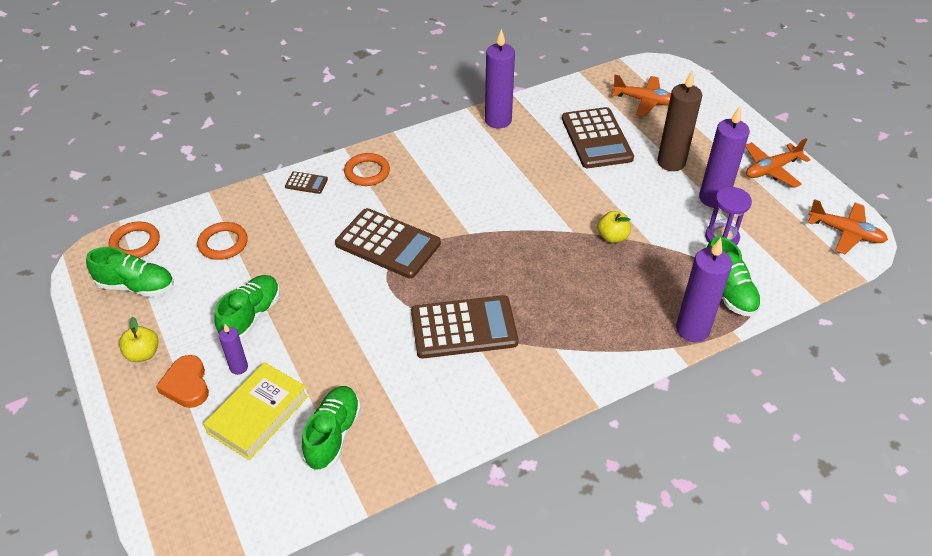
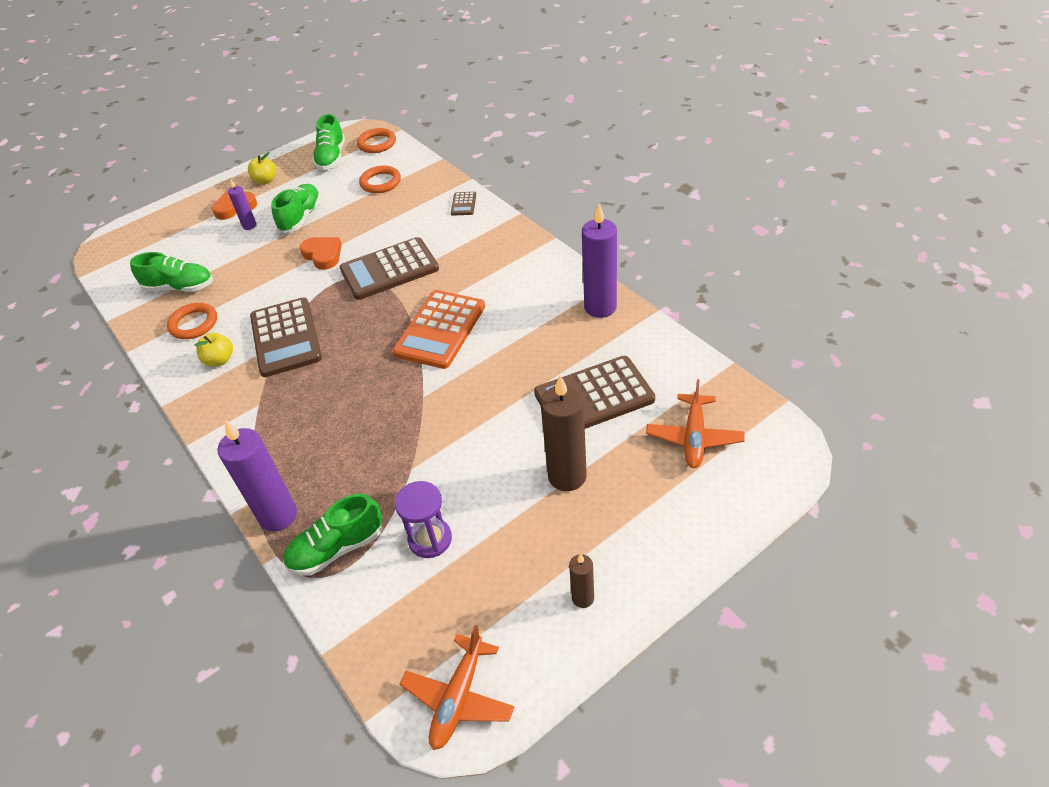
camera: 85 degrees right, 0 degrees up
yellow book [203,362,308,460] -> none
green shoe [214,275,280,340] -> green shoe turned 90 degrees counterclockwise [271,184,321,233]
brown calculator [335,208,441,279] -> brown calculator turned 45 degrees clockwise [340,237,439,300]
orange ring [344,153,390,186] -> orange ring moved to [167,303,217,339]
yellow apple [597,211,631,243] -> yellow apple moved to [194,333,233,367]
purple candle [699,106,750,208] -> none
orange plane [745,138,811,188] -> brown candle [569,554,594,608]
none -> orange heart [300,237,342,270]
none -> orange calculator [392,290,485,369]

